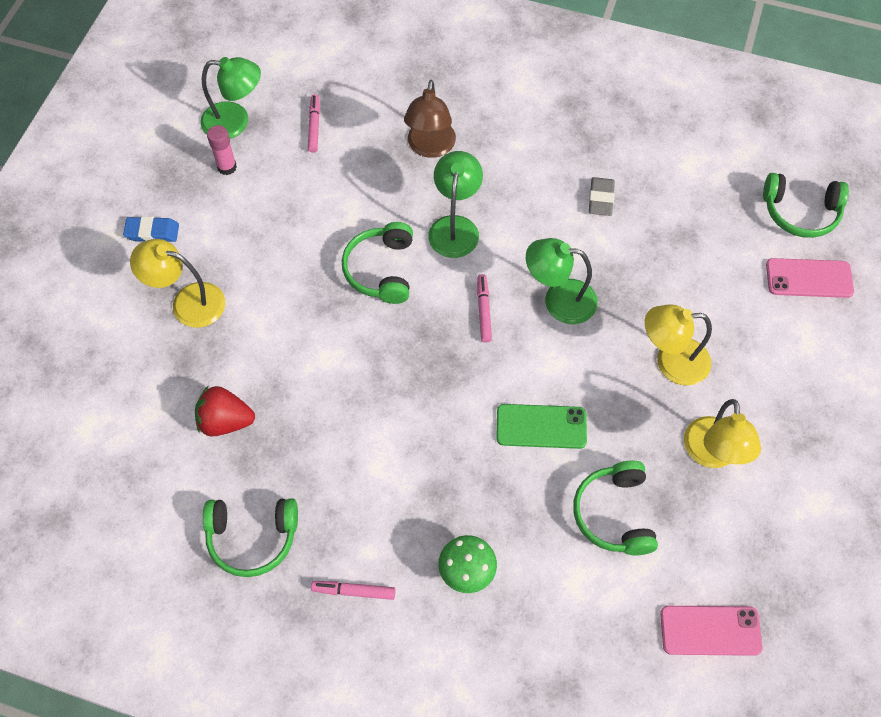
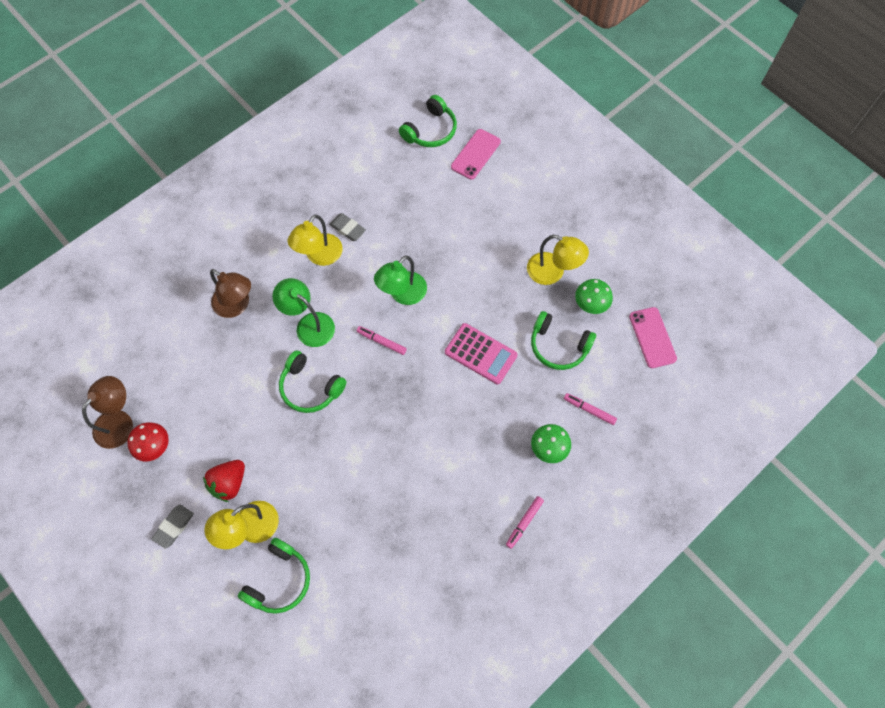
camera: 60 degrees left, 5 degrees up
blue eraser [123,216,179,242] -> grey eraser [152,505,194,549]
red strawberry [195,385,255,437] -> red strawberry moved to [203,460,245,502]
green lamp [200,57,261,138] -> brown lamp [82,376,133,449]
green headphones [203,498,298,577] -> green headphones moved to [238,538,310,614]
pink glue stick [207,125,237,175] -> red mushroom [127,422,169,462]
pink marker [308,94,320,153] -> pink marker moved to [564,393,617,425]
green phone [496,404,587,449] -> pink calculator [445,323,518,384]
yellow lamp [645,304,712,386] -> yellow lamp moved to [288,214,343,266]
pink phone [660,606,763,656] -> pink phone turned 45 degrees counterclockwise [629,307,677,368]
none -> green mushroom [575,279,613,314]

